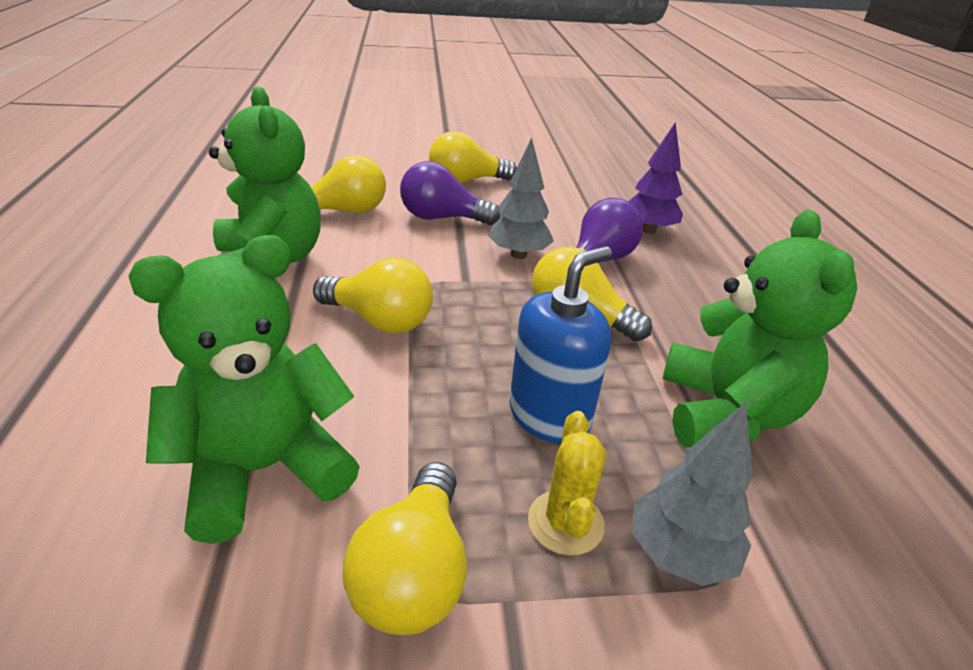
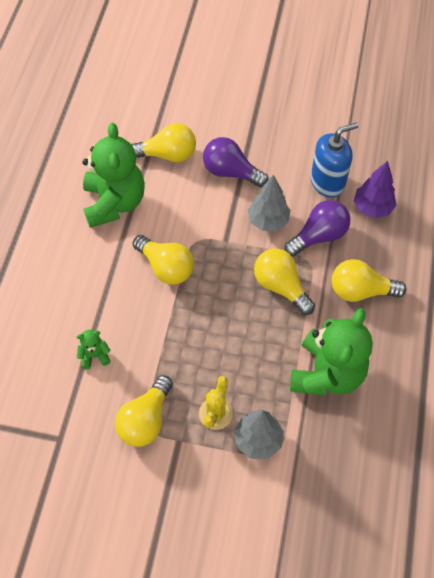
camera: 20 degrees right, 25 degrees up
green teddy bear [128,235,360,544] -> green teddy bear [77,330,111,369], size x0.42
yellow light bulb [429,131,517,183] -> yellow light bulb moved to [332,259,406,302]
blue soap dispenser [509,246,612,444] -> blue soap dispenser moved to [311,123,358,198]

